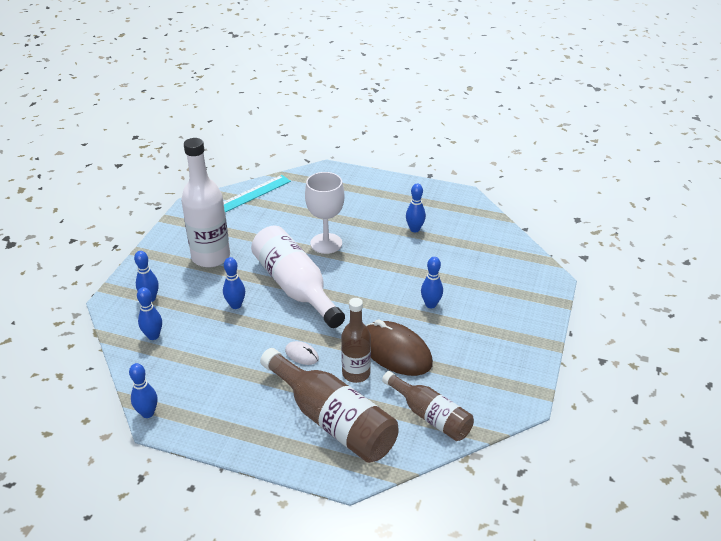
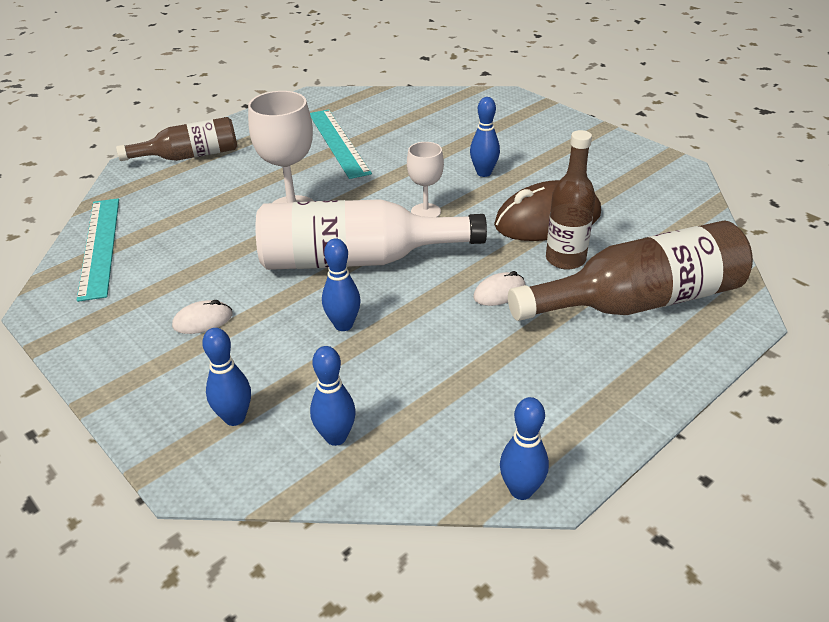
camera: 60 degrees left, 0 degrees up
white bottle [181,138,230,267] -> white mouse [172,300,233,334]
brown bottle [382,371,474,441] -> brown bottle moved to [116,117,237,161]
blue bowling pin [406,184,426,232] -> turquoise ruler [310,109,372,179]
none -> white goblet [407,142,444,217]

